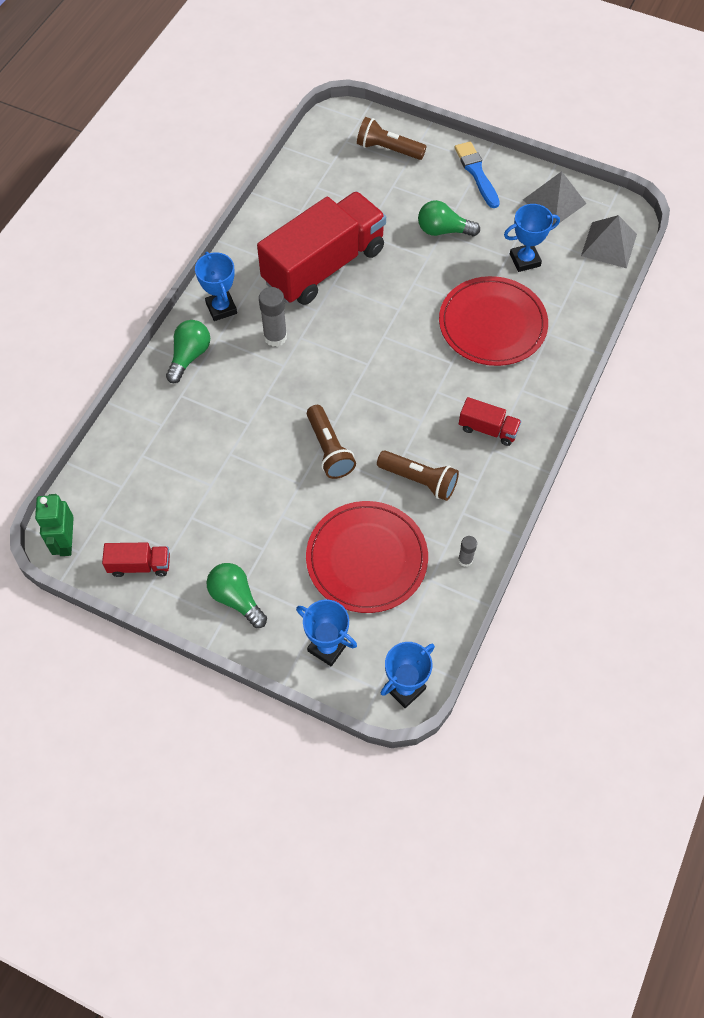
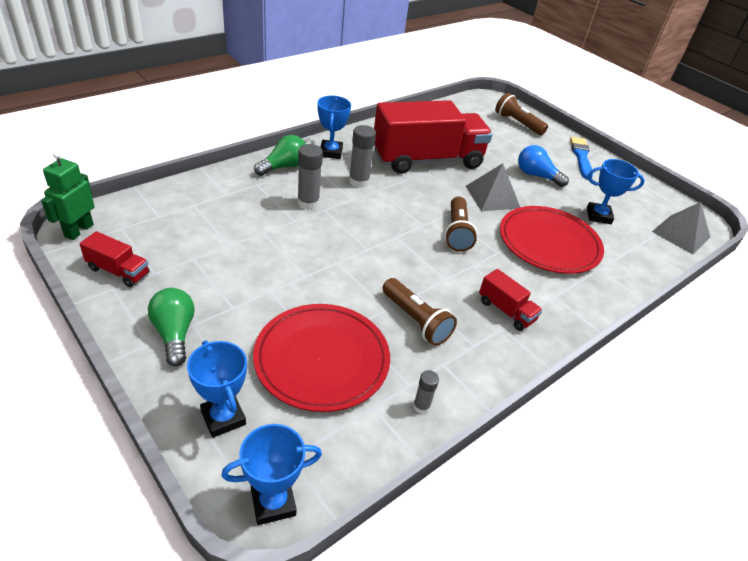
camera: 20 degrees right, 20 degrees down
brown flashlight [307,405,356,479] -> brown flashlight moved to [445,197,477,252]
green light bulb [418,200,480,236] -> blue light bulb [518,145,569,187]
grey pyramid [523,171,587,225] -> grey pyramid moved to [466,163,520,211]
none -> grey glue stick [297,144,323,210]

